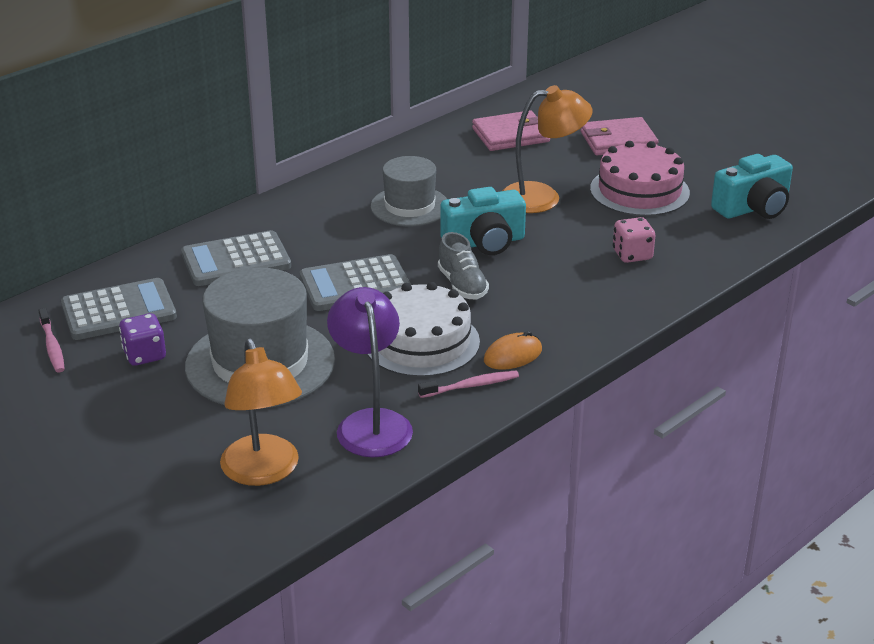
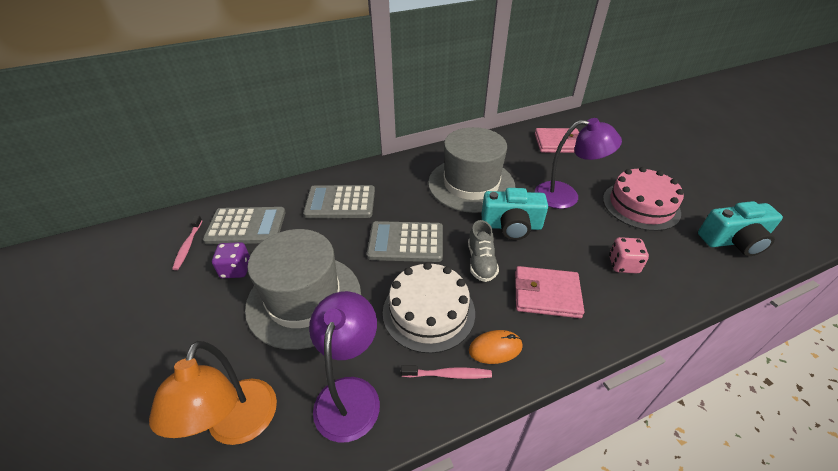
camera: 20 degrees right, 10 degrees up
grey hat [371,156,447,226] -> grey hat [428,127,515,213], size x1.61
orange lamp [502,85,593,213] -> purple lamp [535,118,622,209]
pink wallet [581,117,659,156] -> pink wallet moved to [515,266,585,318]

